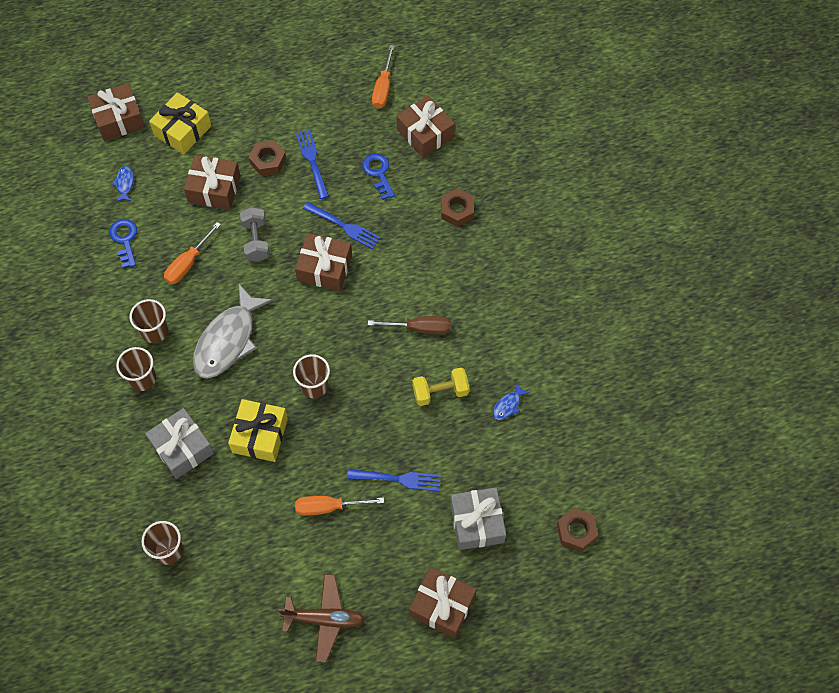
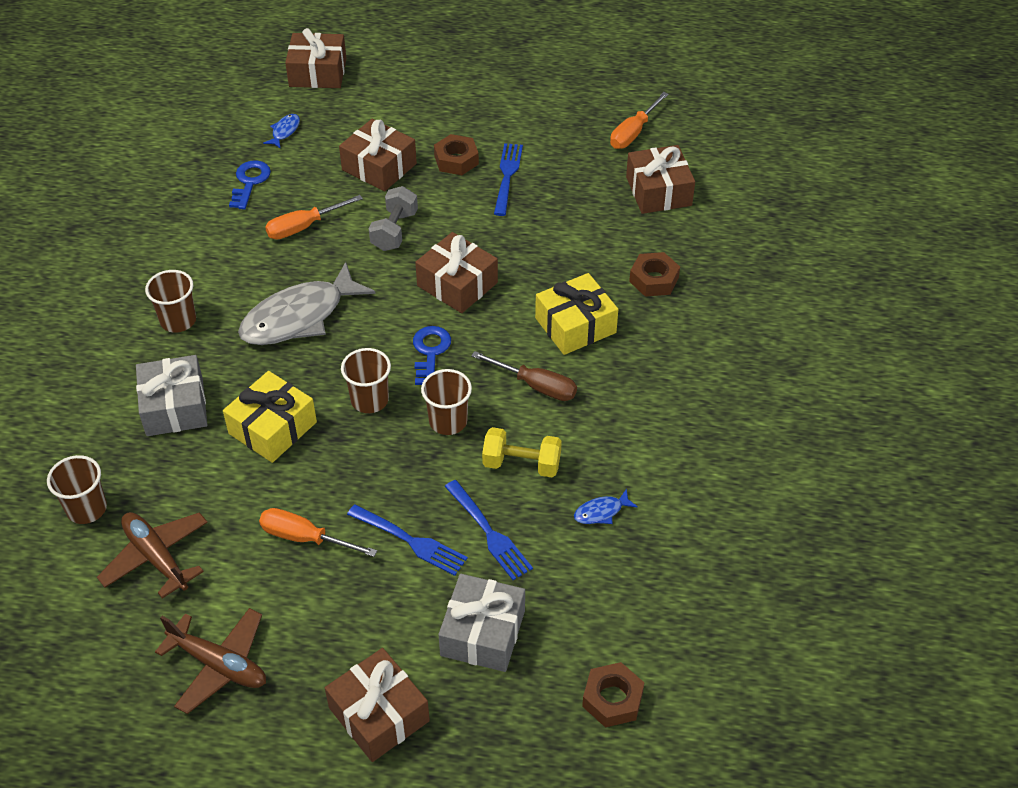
camera: 25 degrees right, 15 degrees down
brown cup [130,299,168,343] -> brown cup moved to [421,369,472,435]
yellow gift [149,92,211,155] -> yellow gift moved to [535,273,618,355]
blue fork [303,202,381,249] -> blue fork moved to [444,480,533,580]
blue key [362,153,395,200] -> blue key moved to [413,326,451,385]
none -> brown plane [97,512,208,599]

